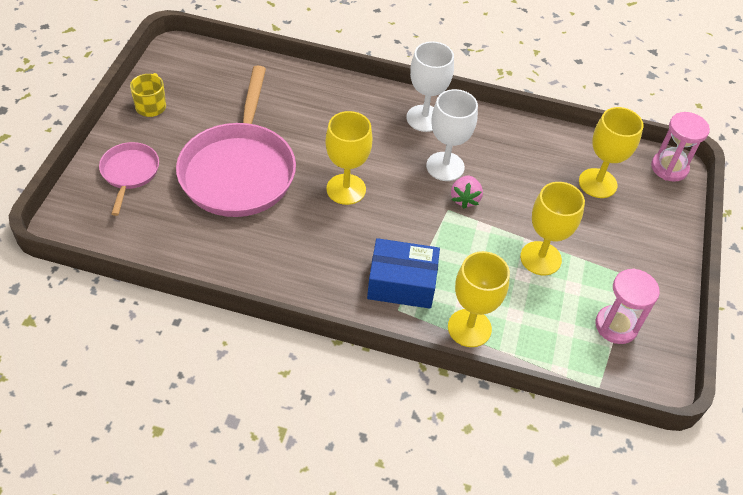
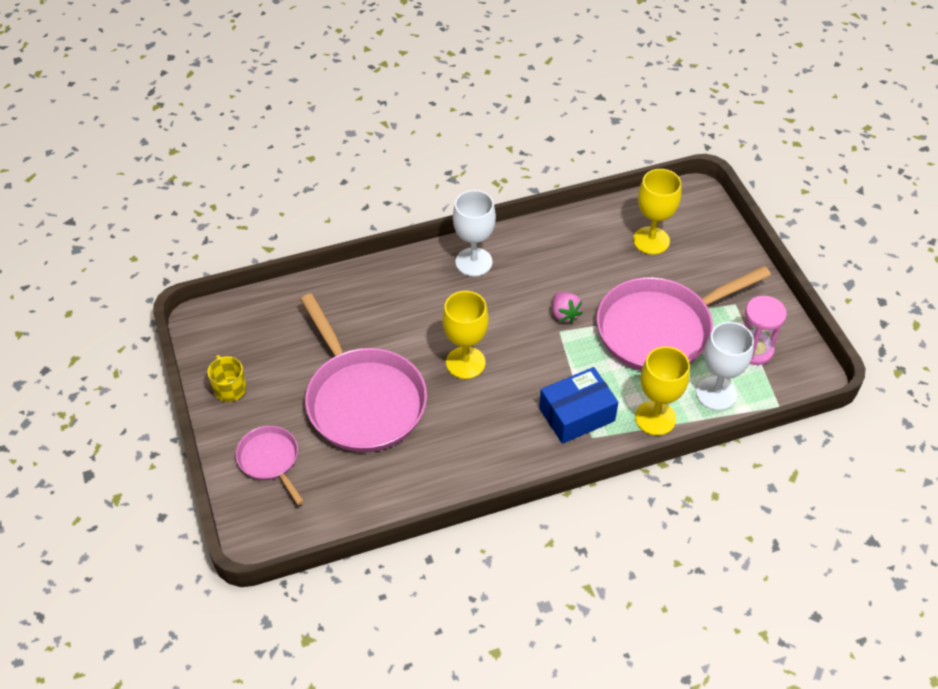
camera: 30 degrees left, 0 degrees up
white goblet [426,89,478,181] -> white goblet moved to [696,322,754,410]
yellow goblet [520,182,585,275] -> pink pan [596,266,771,371]
pink hourglass [651,112,710,182] -> none

